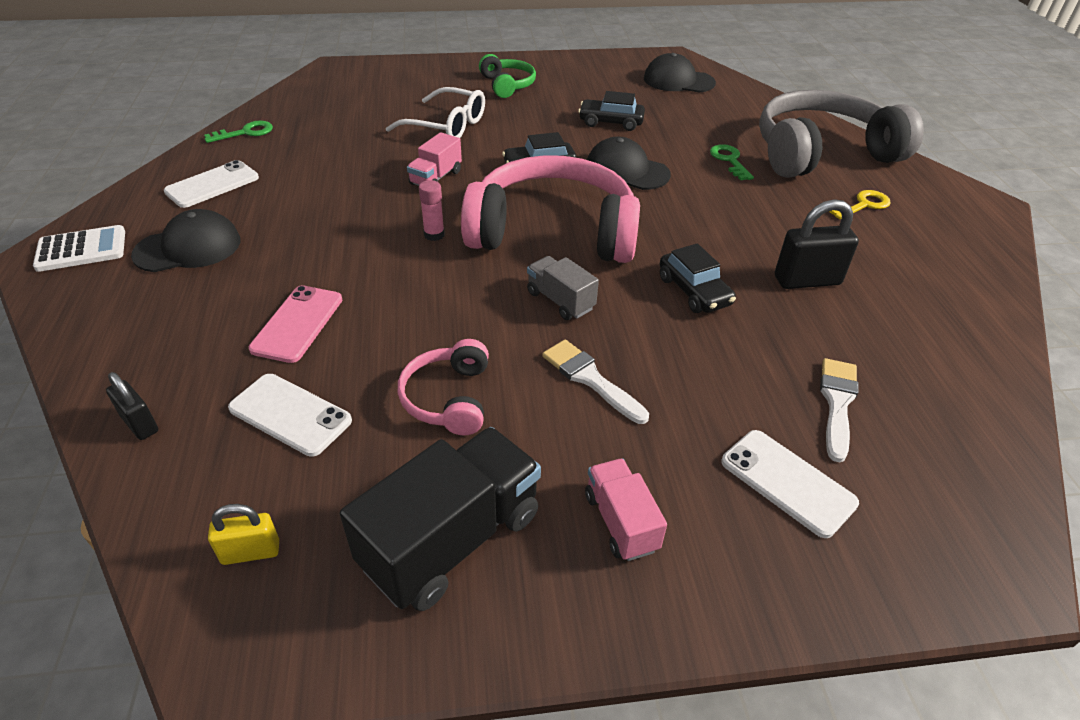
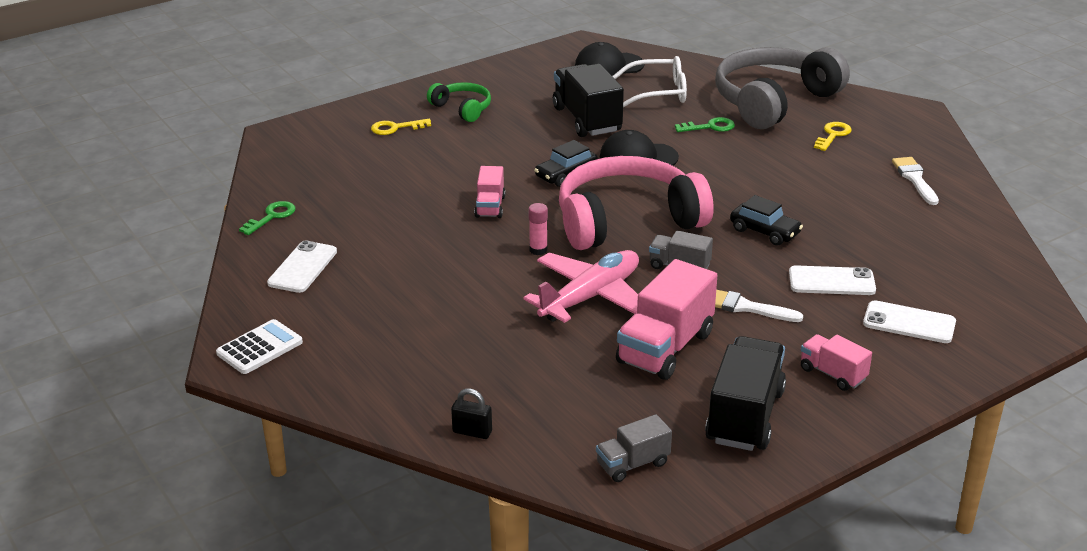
camera: 25 degrees left, 10 degrees down
black cap [131,209,240,272] -> none
yellow padlock [208,504,279,565] -> grey truck [596,414,672,482]
white phone [228,374,352,457] -> white phone moved to [789,265,876,295]
pink phone [249,285,342,363] -> none
white glasses [386,87,485,138] -> white glasses moved to [612,56,687,107]
pink headphones [398,339,489,435] -> pink truck [616,259,717,380]
black car [578,91,645,131] -> black truck [553,64,624,137]
green key [710,144,754,180] -> green key turned 120 degrees clockwise [675,117,735,132]
black padlock [775,199,859,289] -> none
white brush [820,358,858,463] -> white brush moved to [892,157,939,205]
none -> yellow key [371,119,431,135]
none -> pink plane [523,250,639,323]

